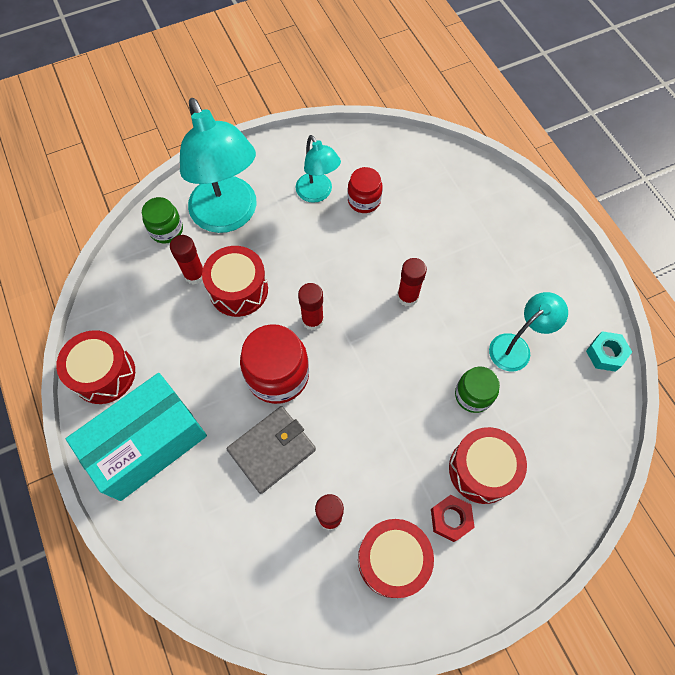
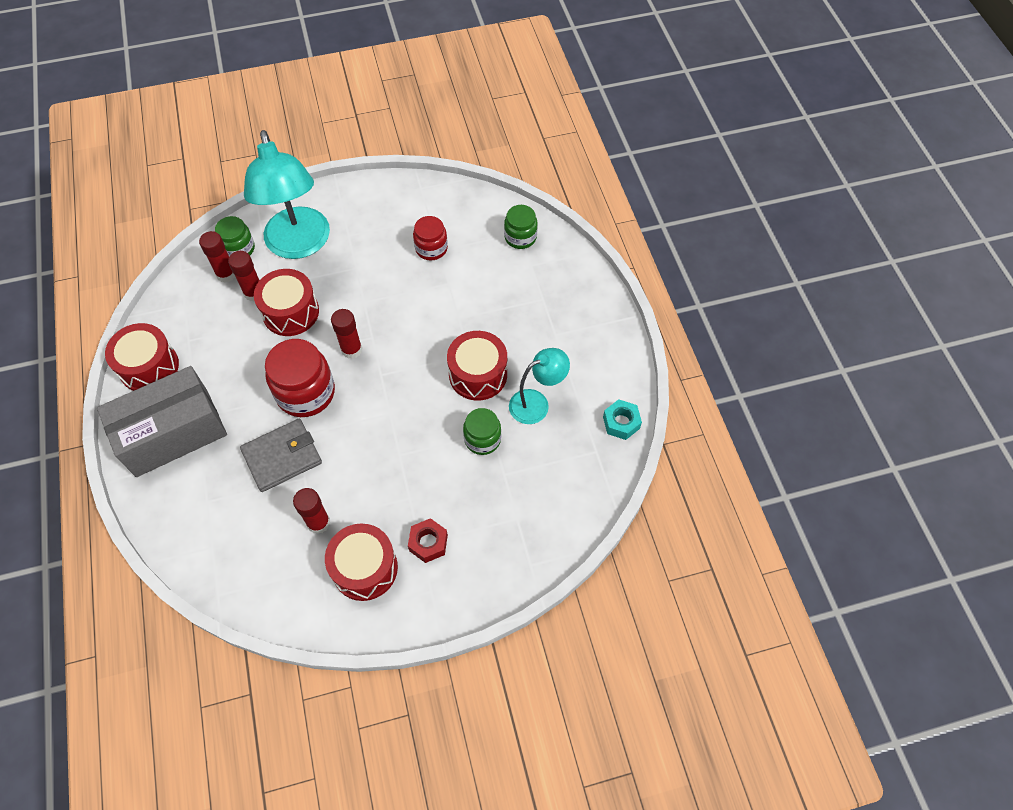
camera: 10 degrees right, 5 degrees down
turquoise box [66,373,207,501] -> grey box [97,366,227,477]
turquoise lamp [296,135,341,203] -> none
red glue stick [397,258,427,306] -> red glue stick moved to [199,231,235,282]
red drum [449,427,527,504] -> red drum moved to [447,331,507,401]
none -> green jar [504,205,538,249]

